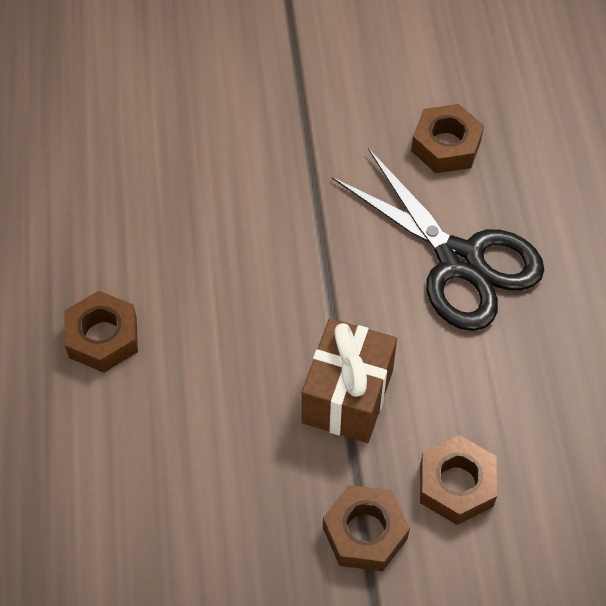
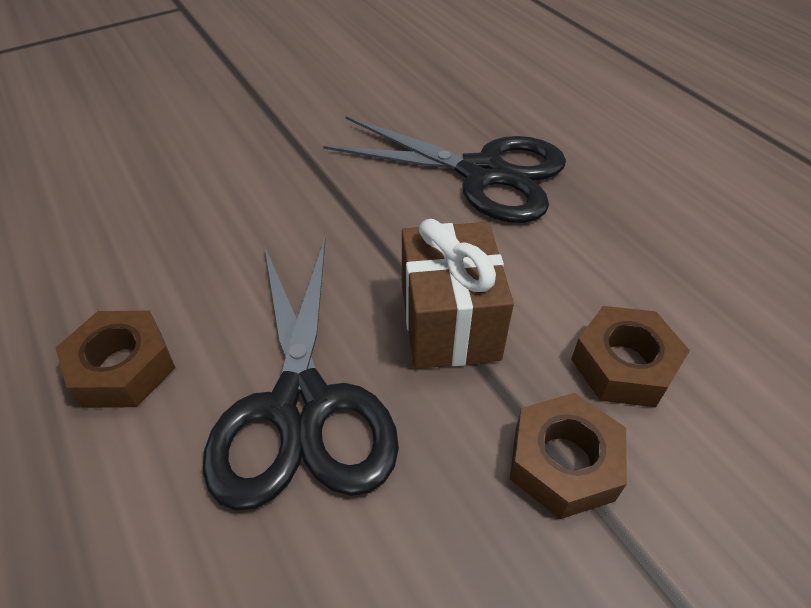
camera: 25 degrees left, 10 degrees down
brown nut [411,104,484,173] -> none
none -> black scissors [203,238,399,511]

